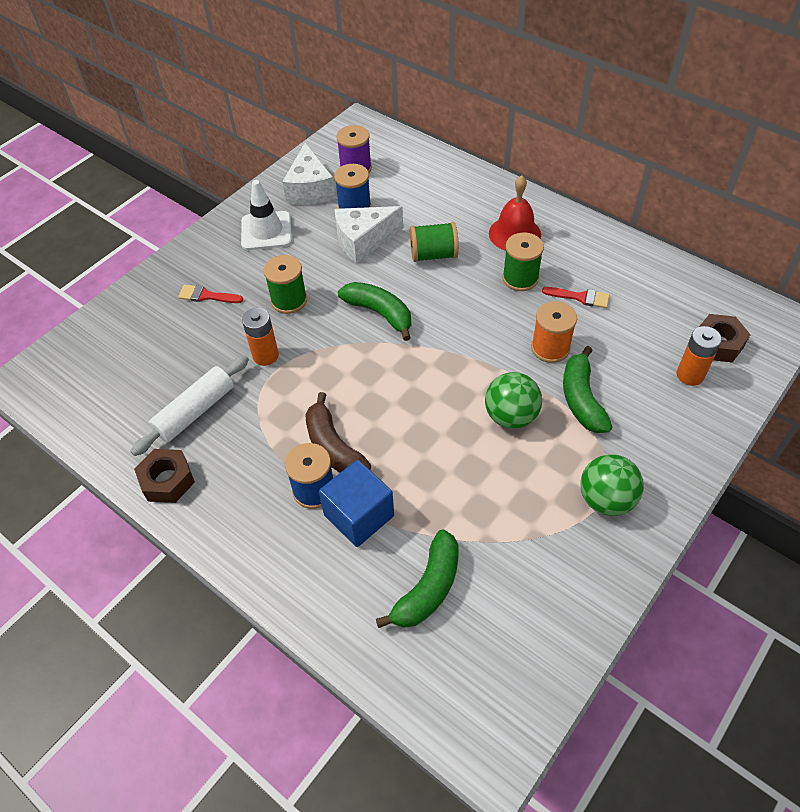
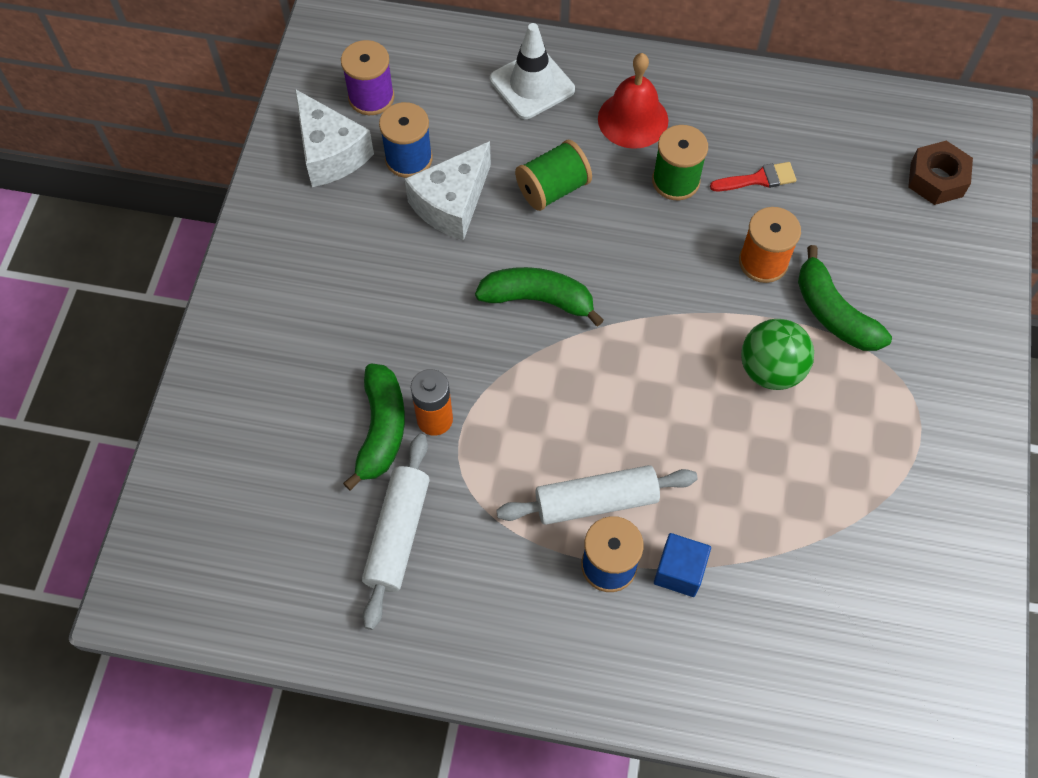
camera: 30 degrees left, 10 degrees up
brown nut [134,449,195,503] -> none
red brush [178,285,243,303] -> none
white traffic cone [241,180,292,250] -> white traffic cone moved to [490,23,575,119]
green spool [263,255,307,314] -> none
brown banana [305,392,371,473] -> white rolling pin [496,465,698,525]
blue cube [319,460,394,547] -> blue cube [654,533,711,597], size x0.66
green banana [376,529,459,628] -> green banana moved to [343,363,405,491]
green ball [580,454,644,516] -> none
orange battery [677,326,722,386] -> none

